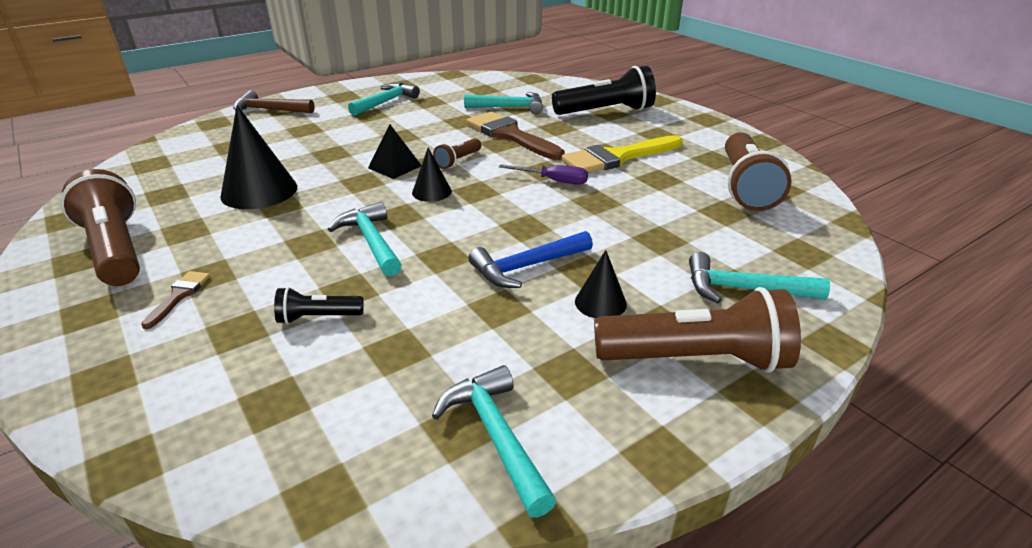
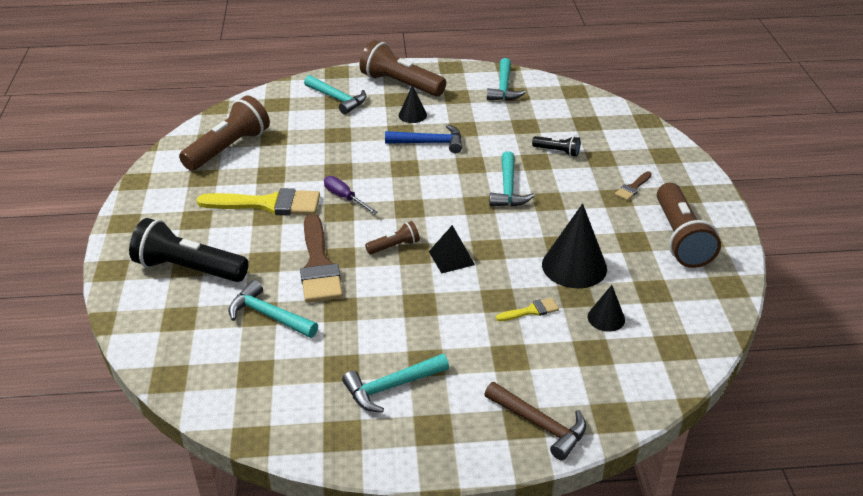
camera: 150 degrees left, 5 degrees up
black cone [412,148,452,202] -> black cone moved to [588,285,625,332]
none -> yellow brush [496,298,559,321]

